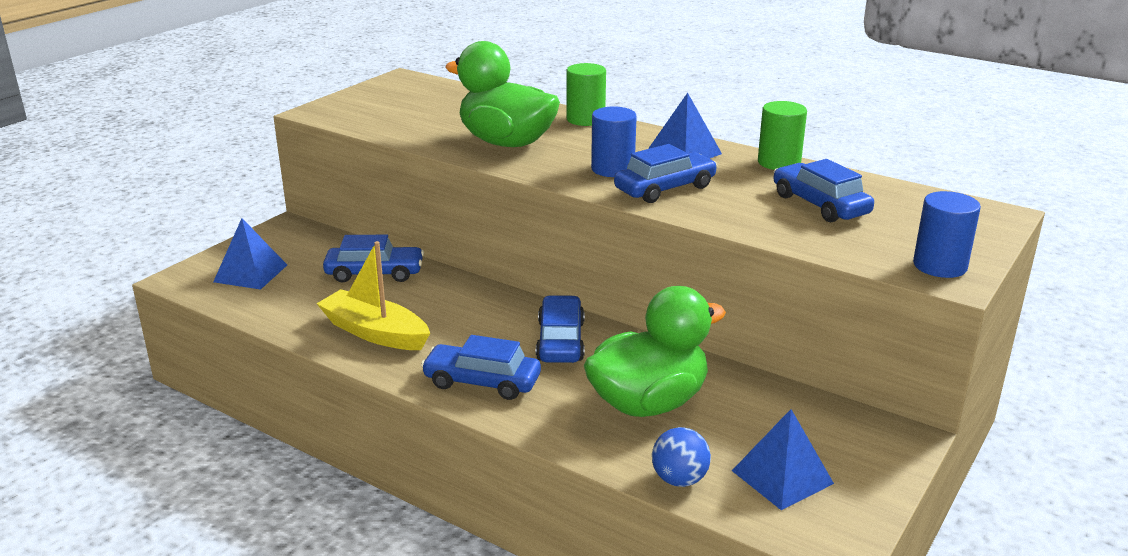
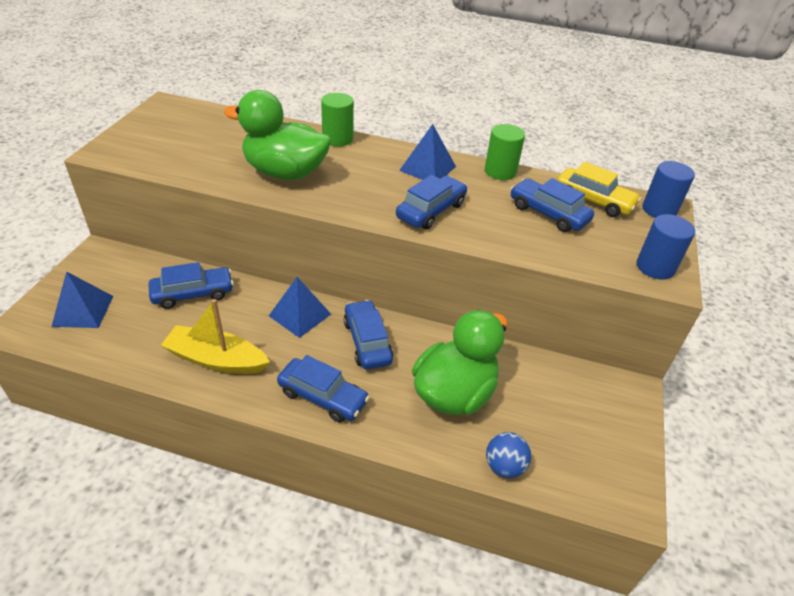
camera: 20 degrees left, 15 degrees up
blue car [421,335,541,400] -> blue car turned 150 degrees counterclockwise [277,355,370,423]
blue cylinder [591,106,637,177] -> blue cylinder moved to [643,161,695,218]
blue pyramid [732,409,834,510] -> blue pyramid moved to [269,277,331,338]
none -> yellow car [557,162,641,217]

